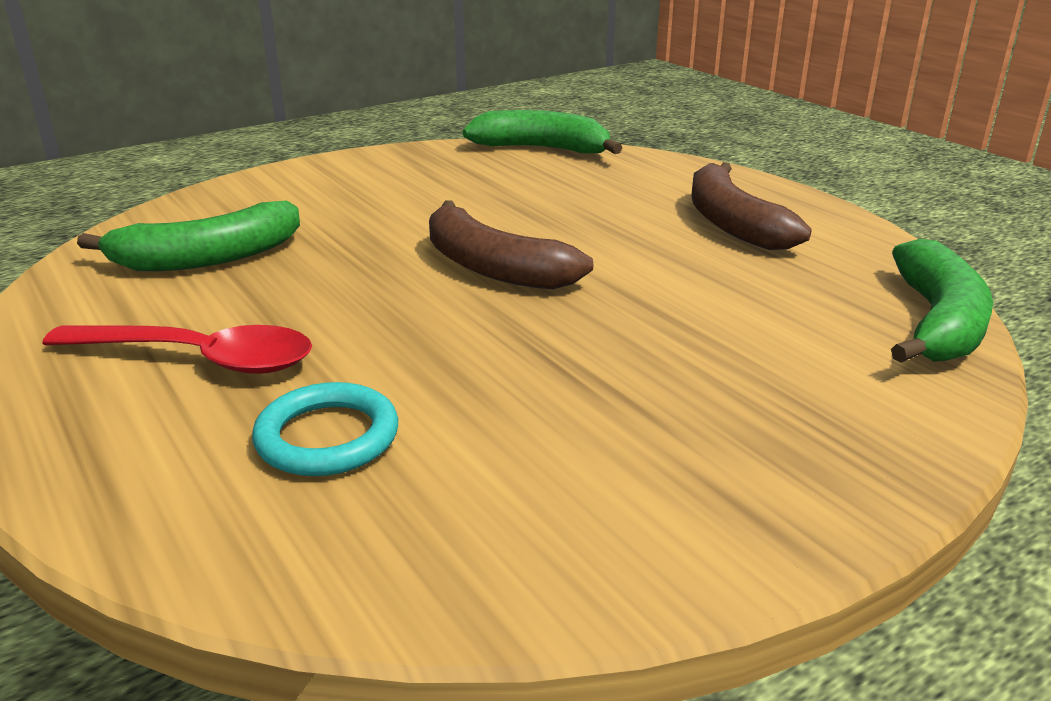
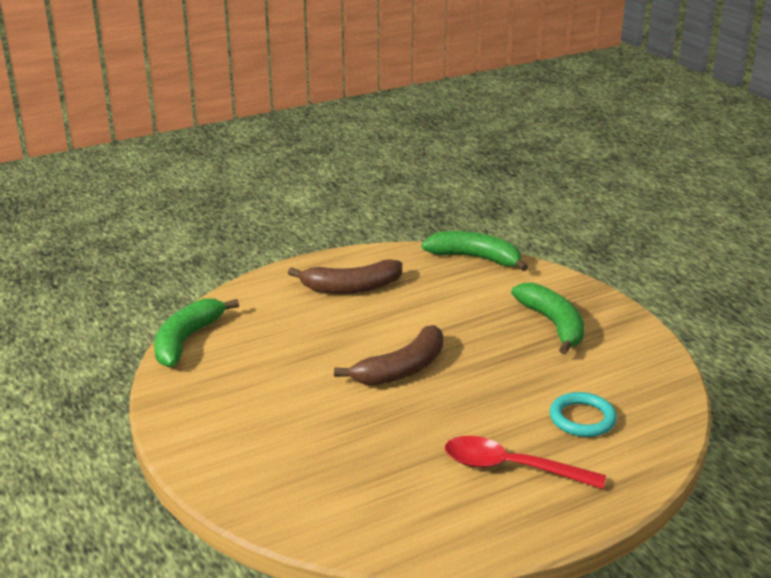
camera: 85 degrees left, 0 degrees up
red spoon [42,325,312,374] -> red spoon turned 90 degrees counterclockwise [445,436,606,489]
green banana [77,201,300,271] -> green banana moved to [511,282,584,354]

